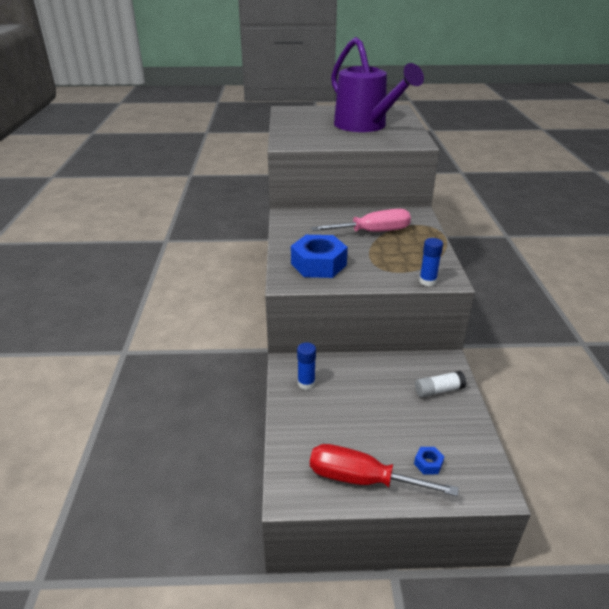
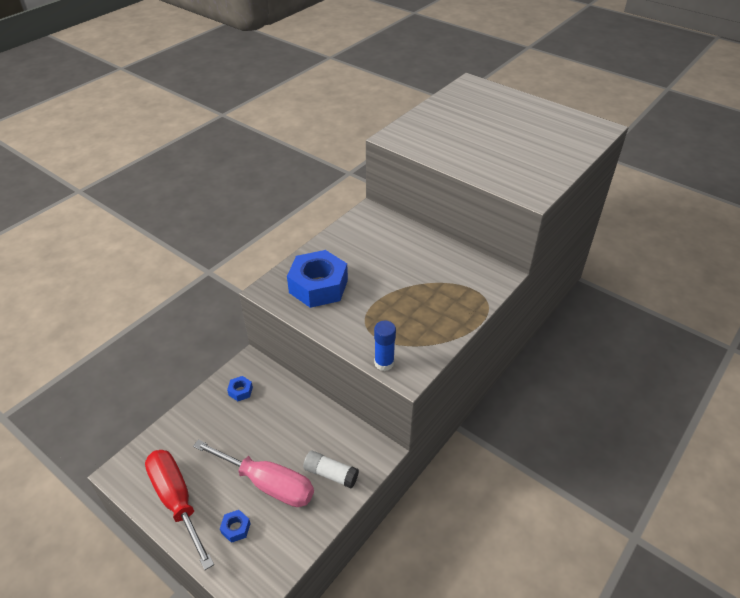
camera: 40 degrees right, 10 degrees up
blue glue stick [297,342,316,390] -> blue nut [227,376,253,401]
pink screwdriver [311,209,411,232] -> pink screwdriver moved to [193,440,314,507]
purple watering can [331,37,424,132] -> none

